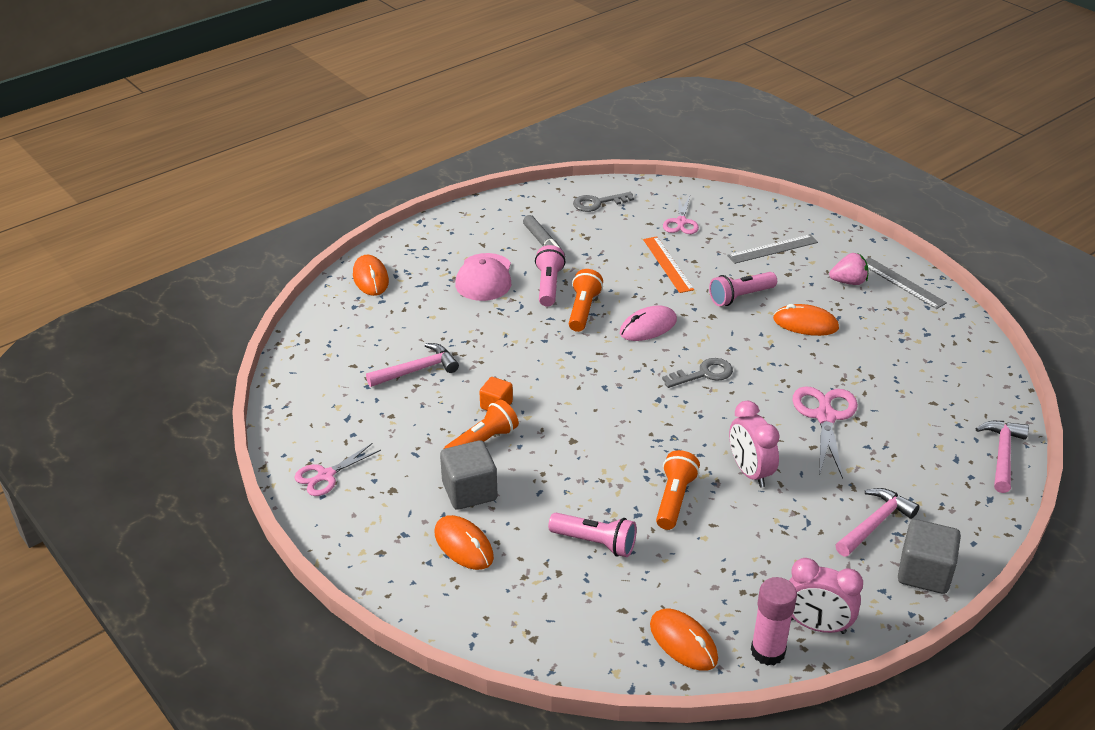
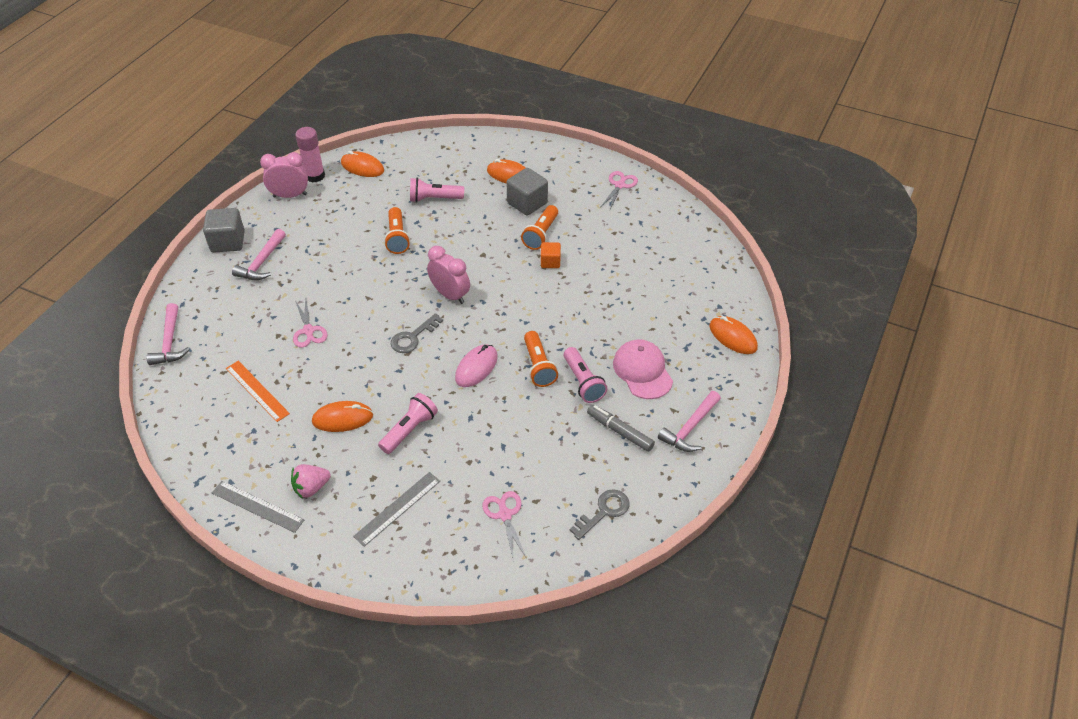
camera: 155 degrees right, 10 degrees up
pink hammer [366,343,459,387] -> pink hammer moved to [658,391,721,452]
orange ruler [643,236,694,293] -> orange ruler moved to [226,361,290,422]
pink clock [729,401,780,487] -> pink clock moved to [427,246,470,304]
pink scissors [792,386,858,479] -> pink scissors [293,299,328,348], size x0.66

